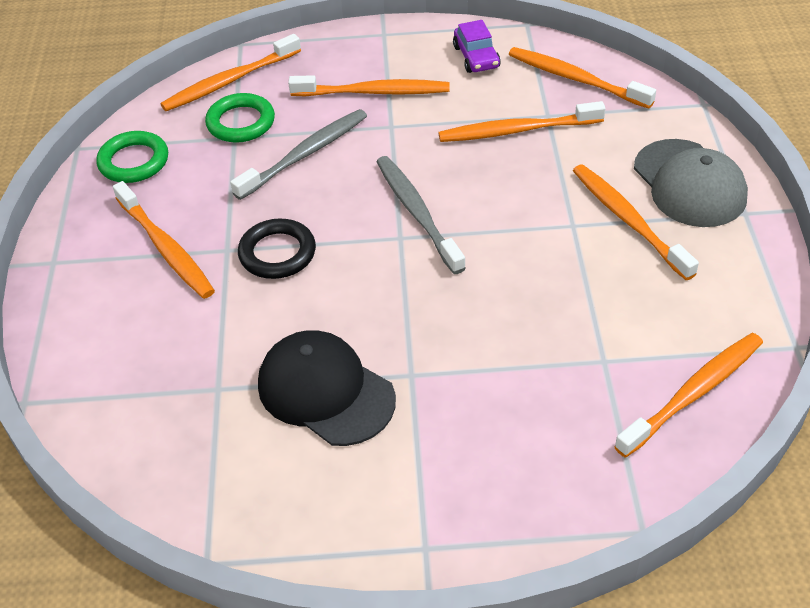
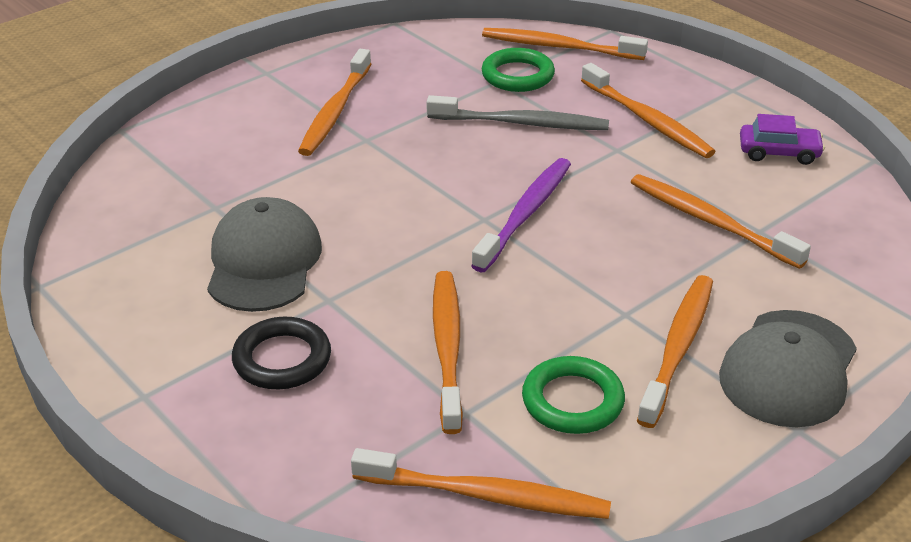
camera: 50 degrees right, 10 degrees down
green ring [96,131,168,183] -> green ring moved to [522,356,625,434]
black ring [238,218,316,279] -> black ring moved to [232,317,331,389]
black cap [258,330,396,446] -> grey cap [207,197,322,312]
grey toothbrush [376,156,466,274] -> purple toothbrush [471,158,571,272]
purple car [453,20,501,73] -> purple car turned 120 degrees counterclockwise [740,114,825,165]
orange toothbrush [509,47,656,109] -> orange toothbrush moved to [433,271,463,434]

